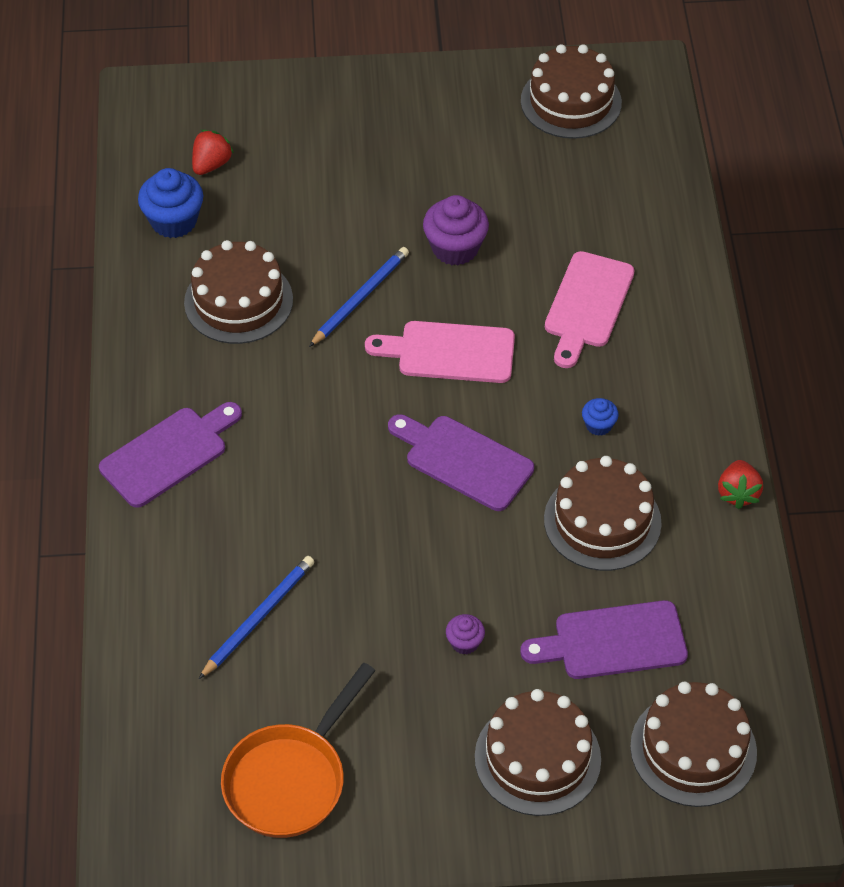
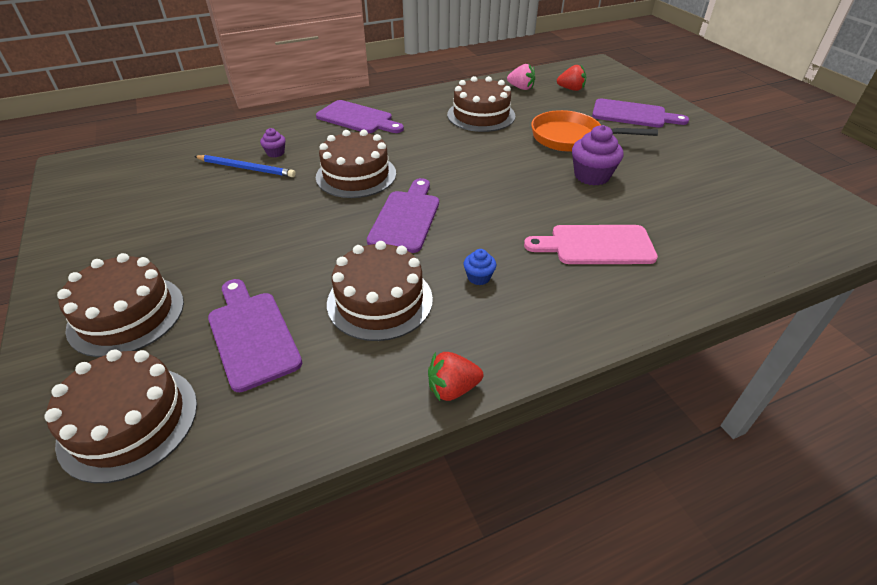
camera: 70 degrees right, 10 degrees down
blue cupcake [138,168,203,238] -> pink strawberry [507,64,535,90]
orange pan [221,663,375,838] -> orange pan moved to [531,110,658,152]
blue pencil [309,247,409,347] -> none
pink cutting board [365,321,515,383] -> none
purple cupcake [446,614,485,655] -> purple cupcake moved to [260,128,286,158]
brown cake [521,44,622,139] -> brown cake moved to [316,130,396,198]
none -> purple cutting board [592,98,689,128]

